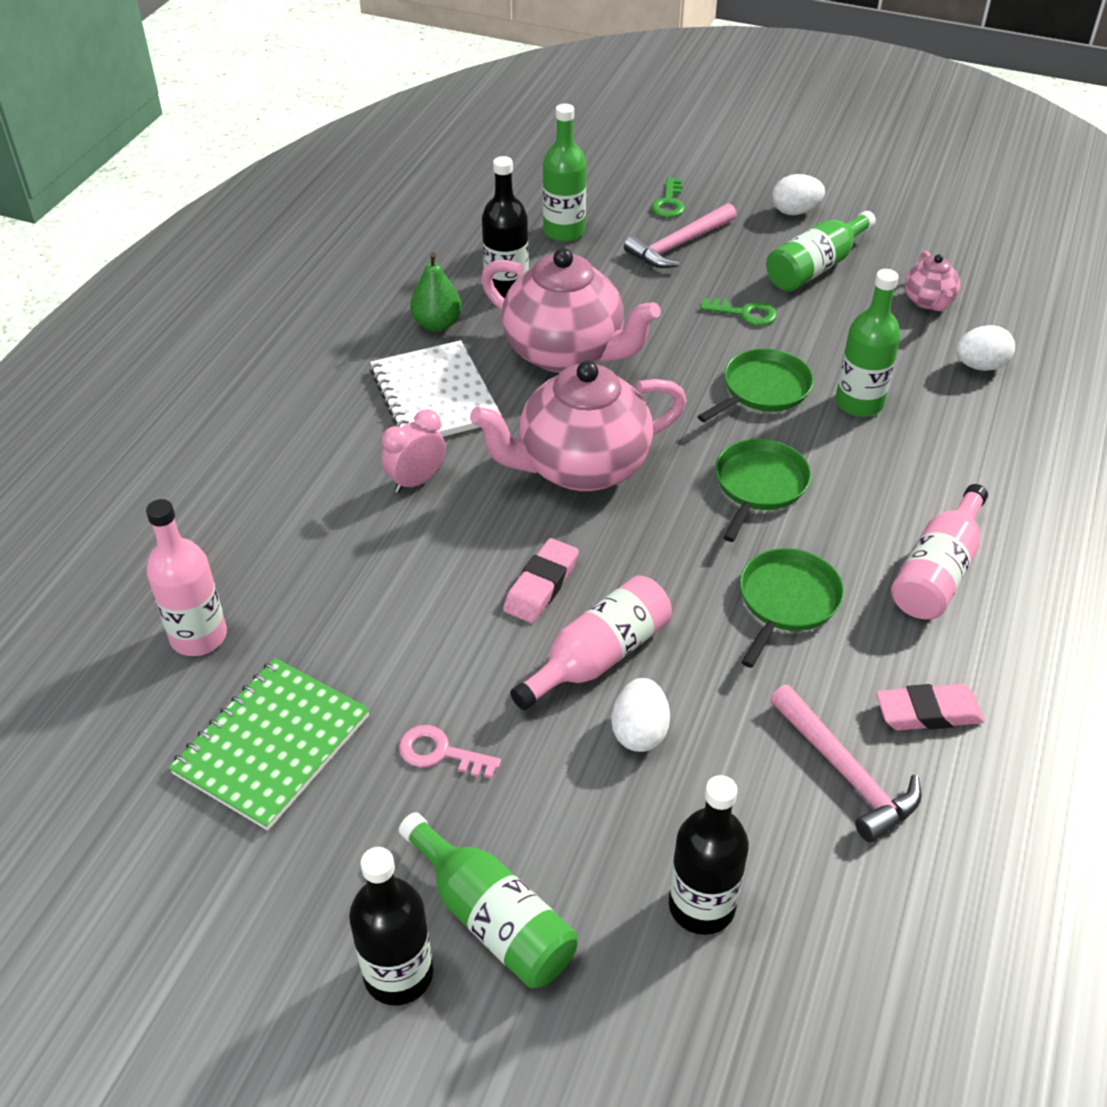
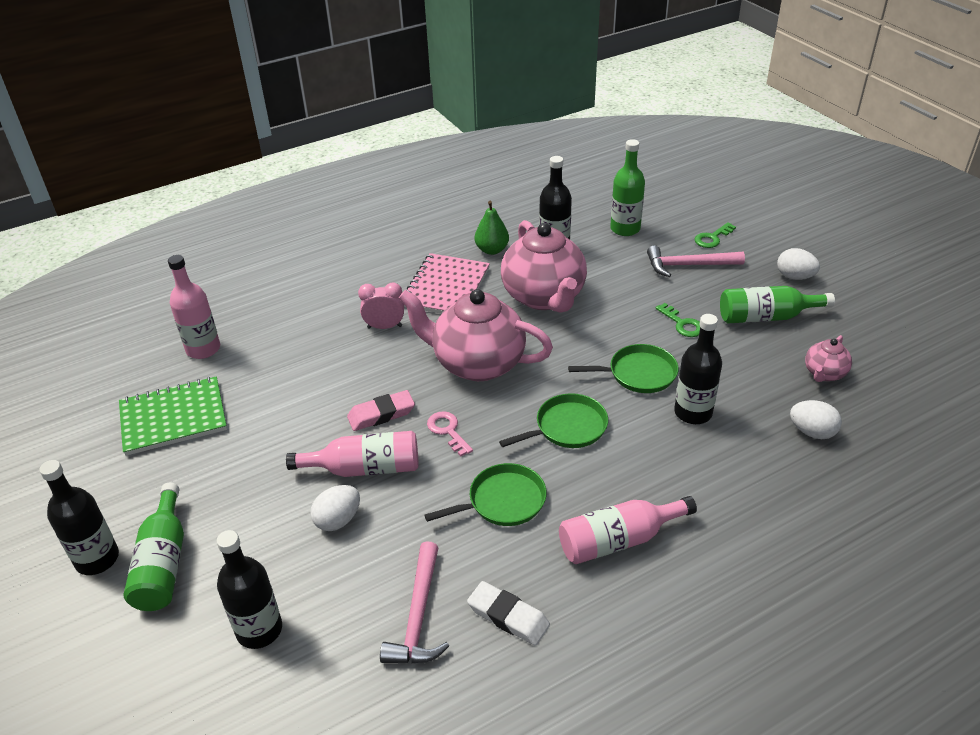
camera: 40 degrees right, 5 degrees down
white notebook [370,340,502,437] -> pink notebook [404,253,490,314]
pink key [399,725,501,778] -> pink key moved to [427,411,473,457]
green bottle [836,269,901,417] -> black bottle [674,314,722,424]
pink eraser [876,684,985,730] -> white eraser [467,581,550,646]

